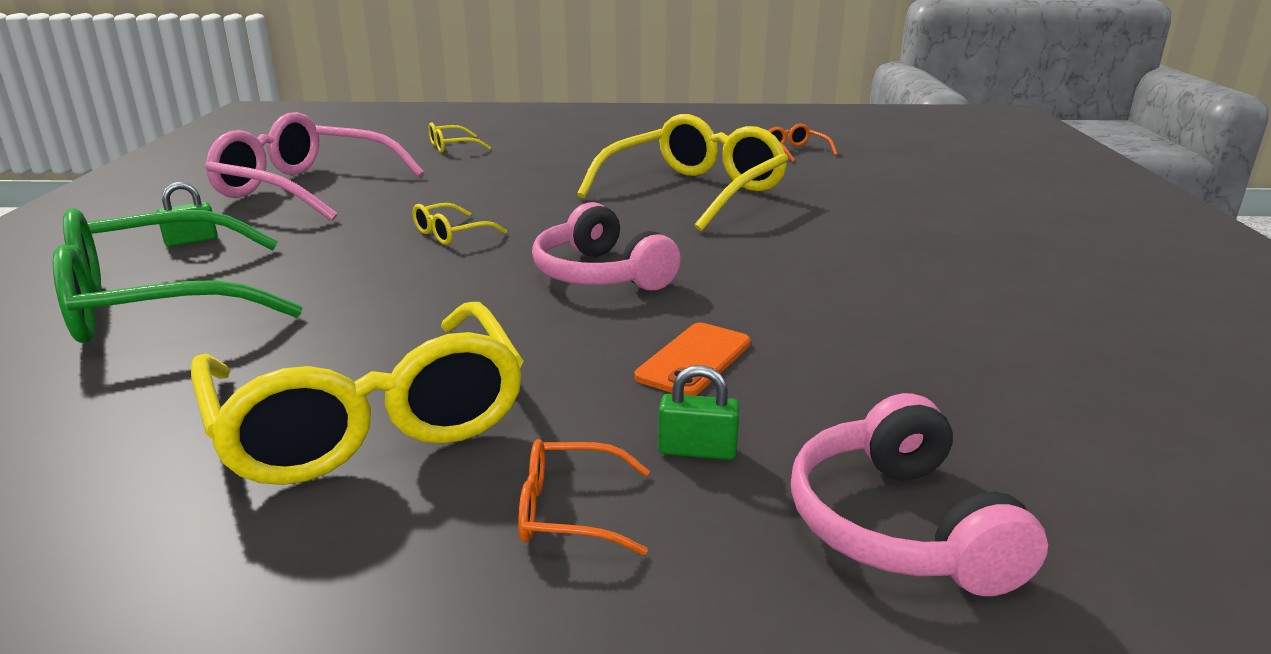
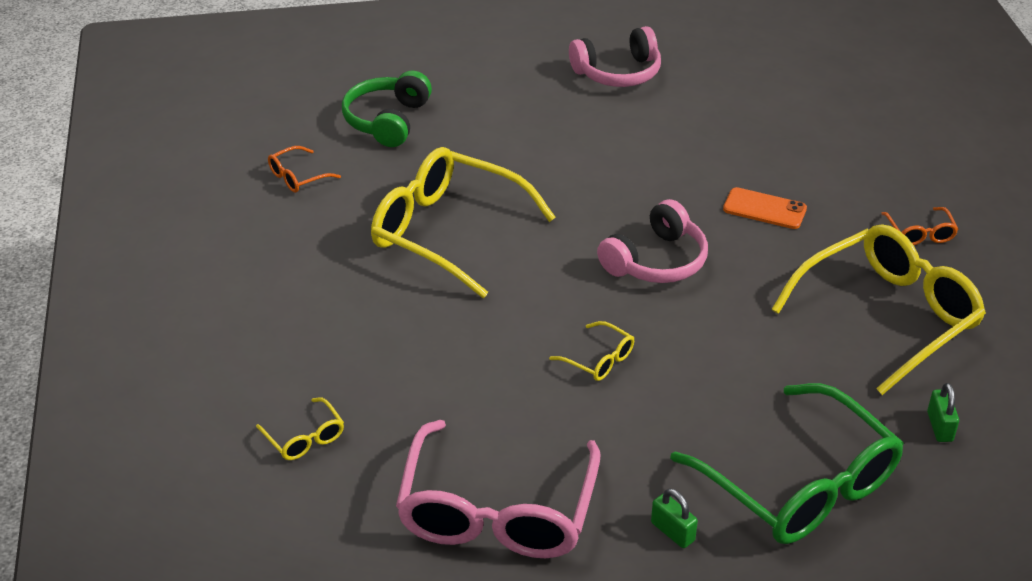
camera: 100 degrees left, 15 degrees up
green padlock [658,365,740,460] -> green padlock moved to [927,383,959,442]
pink headphones [791,393,1048,596] -> pink headphones moved to [569,26,661,87]
none -> green headphones [342,71,432,147]

